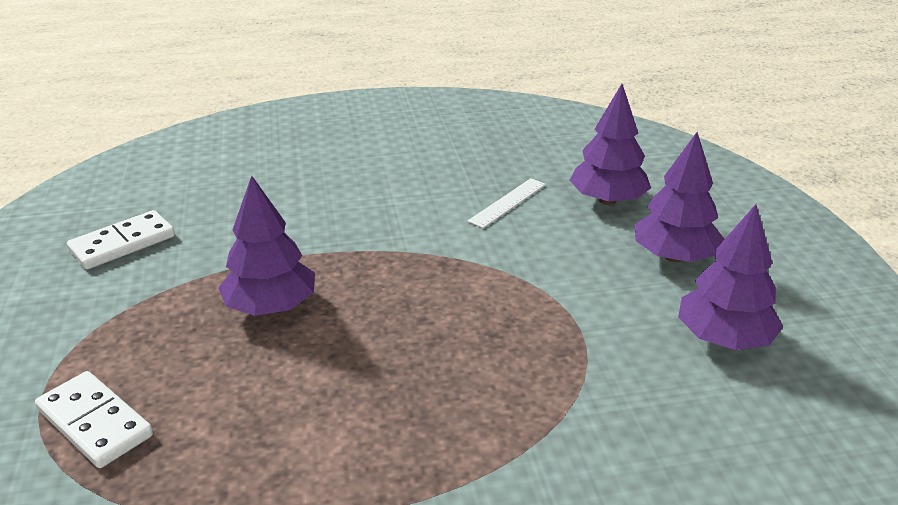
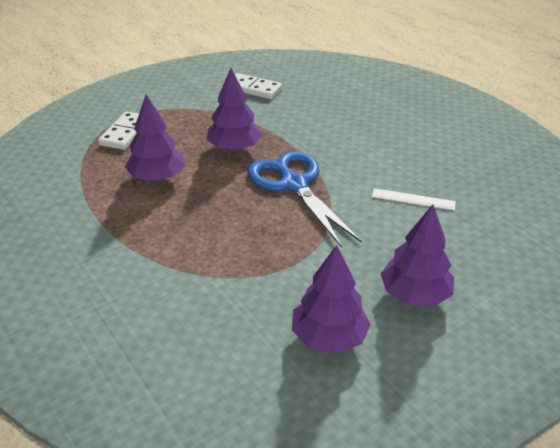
camera: 65 degrees right, 5 degrees up
purple tree [569,84,651,205] -> purple tree moved to [125,94,185,181]
none -> blue scissors [248,151,362,248]

